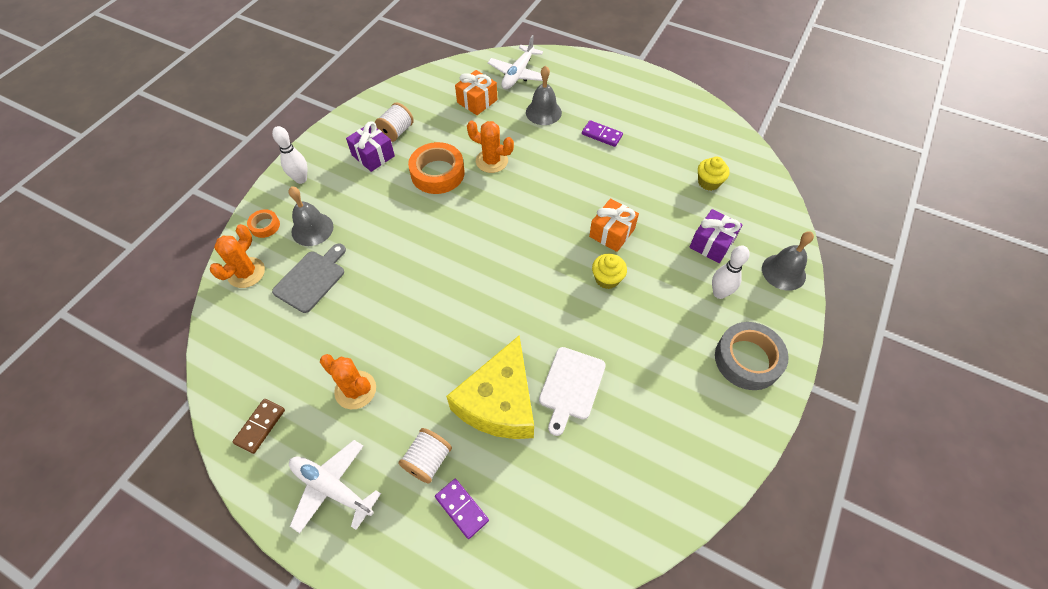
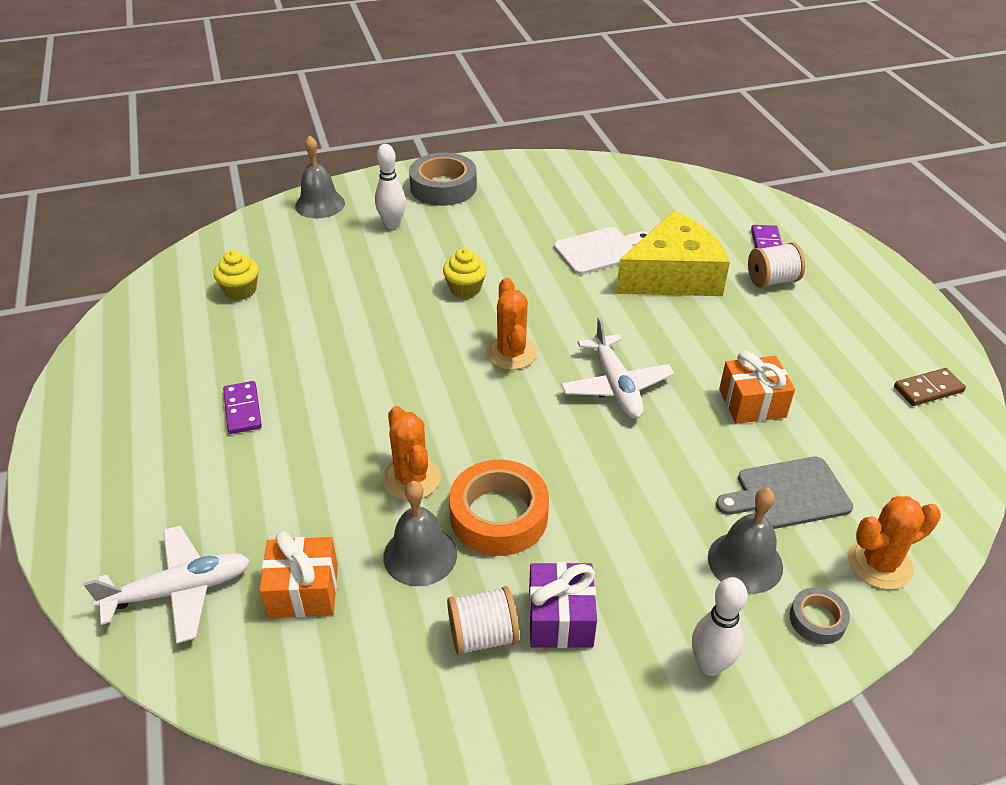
camera: 135 degrees left, 15 degrees down
orange tape [247,209,280,238] -> grey tape [790,587,850,644]
white plane [289,440,381,533] -> white plane moved to [561,317,674,419]
orange cactus [320,354,376,409] -> orange cactus moved to [486,278,537,370]
grey bell [526,65,562,125] -> grey bell moved to [383,481,457,586]
orange gift [589,198,639,252] -> orange gift moved to [719,351,795,424]
purple gift [689,209,743,263] -> none

